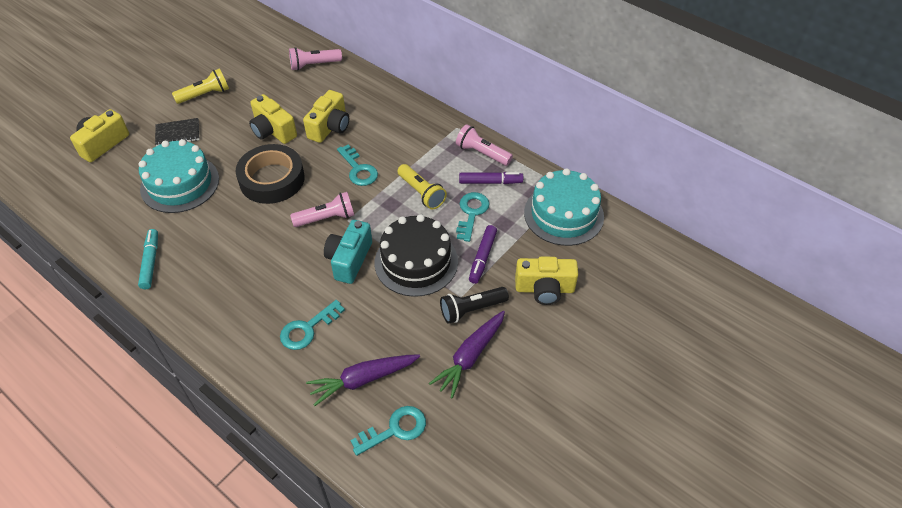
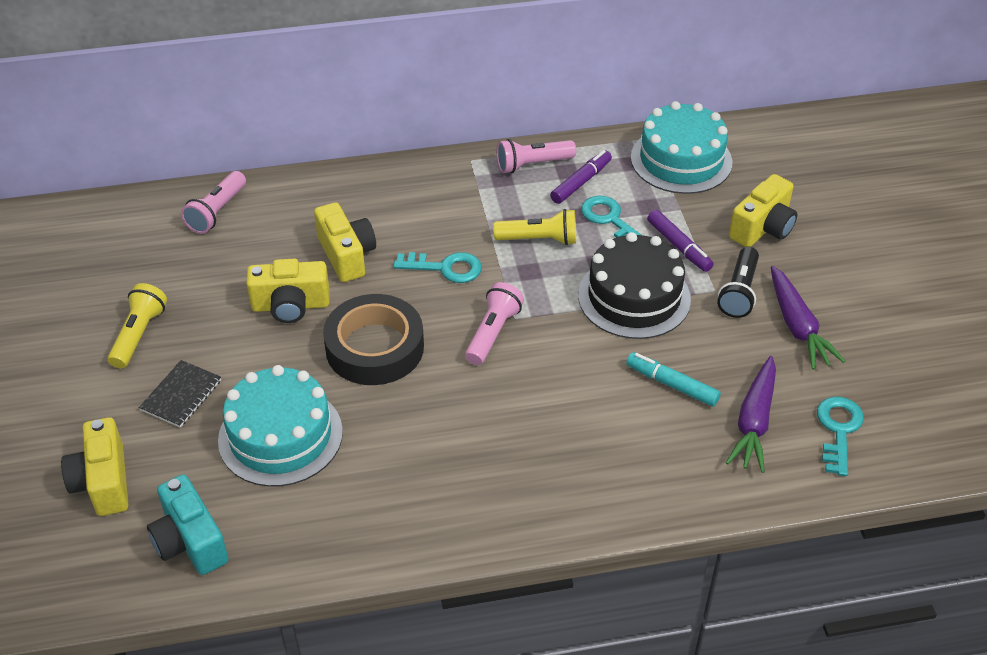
camera: 50 degrees left, 5 degrees down
turquoise marker [138,229,158,289] -> turquoise marker moved to [626,352,721,407]
turquoise key [280,300,345,350] -> none
turquoise camera [324,220,372,284] -> turquoise camera moved to [147,474,228,575]

